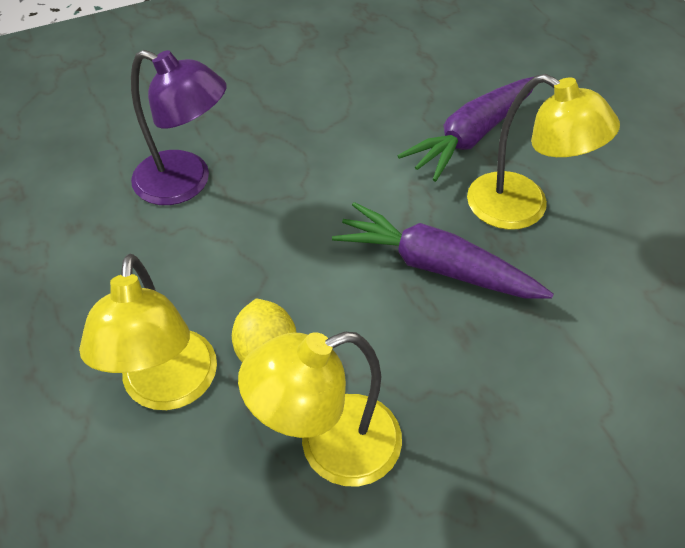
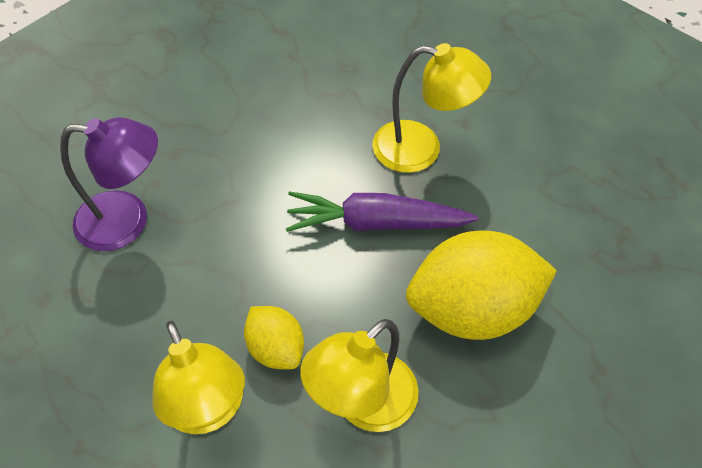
camera: 25 degrees left, 5 degrees up
purple carrot [398,77,534,182] -> none
none -> yellow lemon [406,230,557,340]

